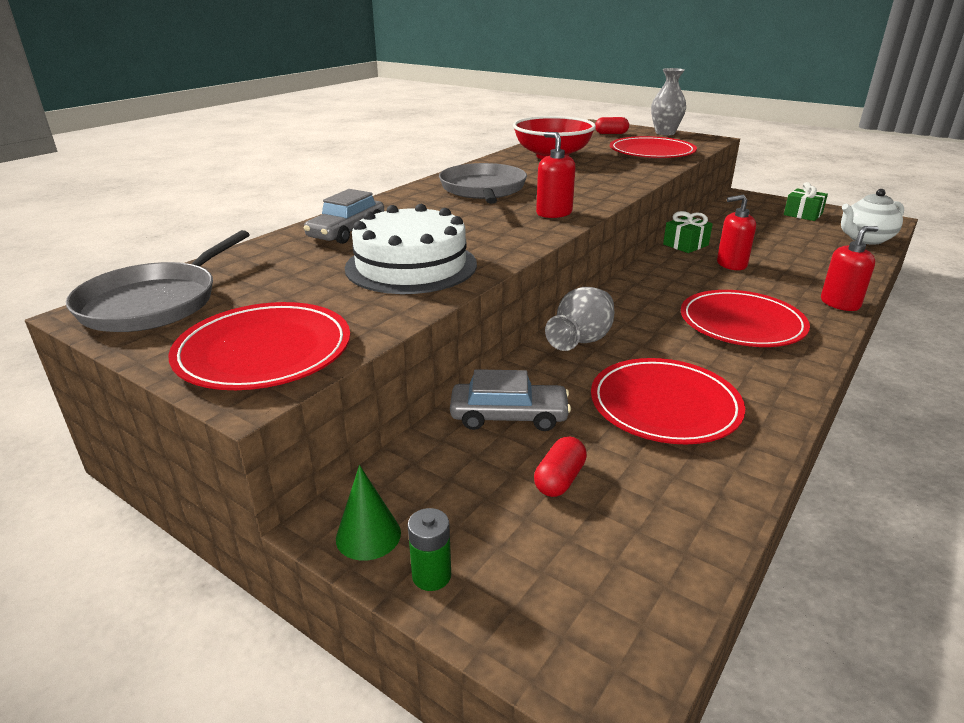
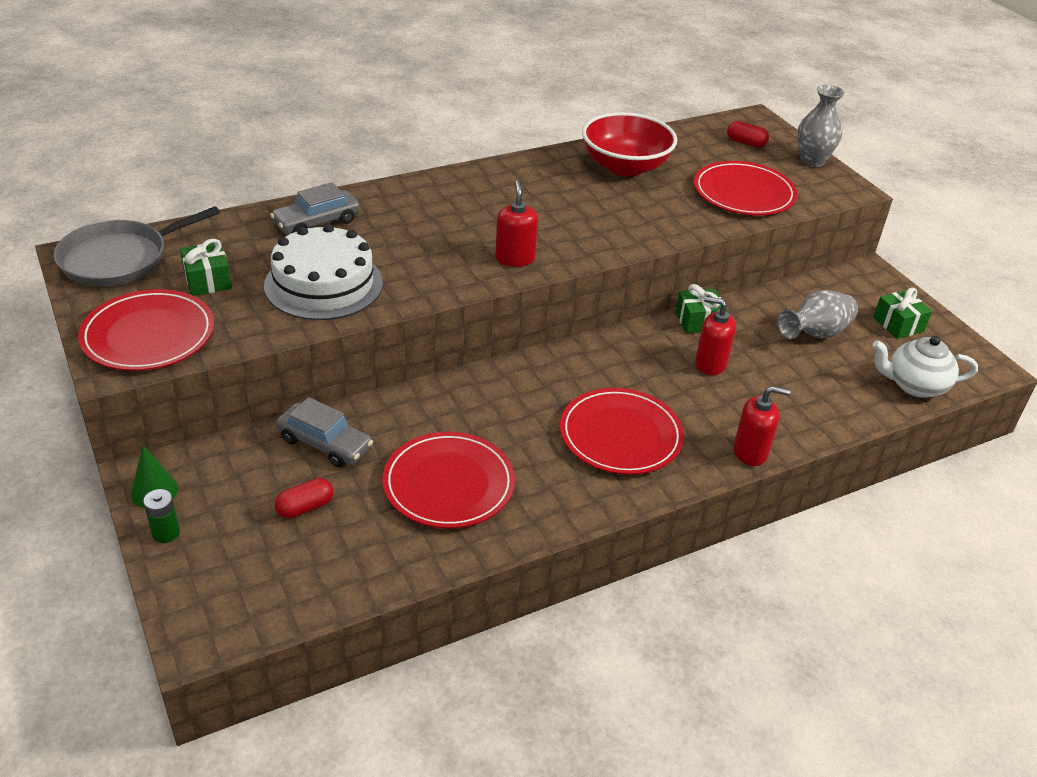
camera: 25 degrees right, 10 degrees up
grey pan [439,163,527,204] -> none
grey vase [545,287,614,351] -> grey vase moved to [777,290,858,339]
none -> green gift [180,239,232,296]

